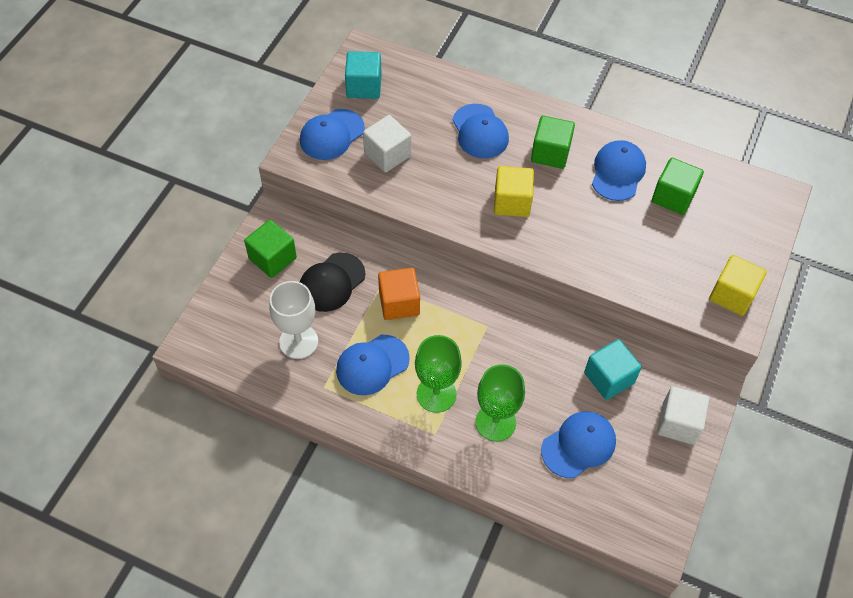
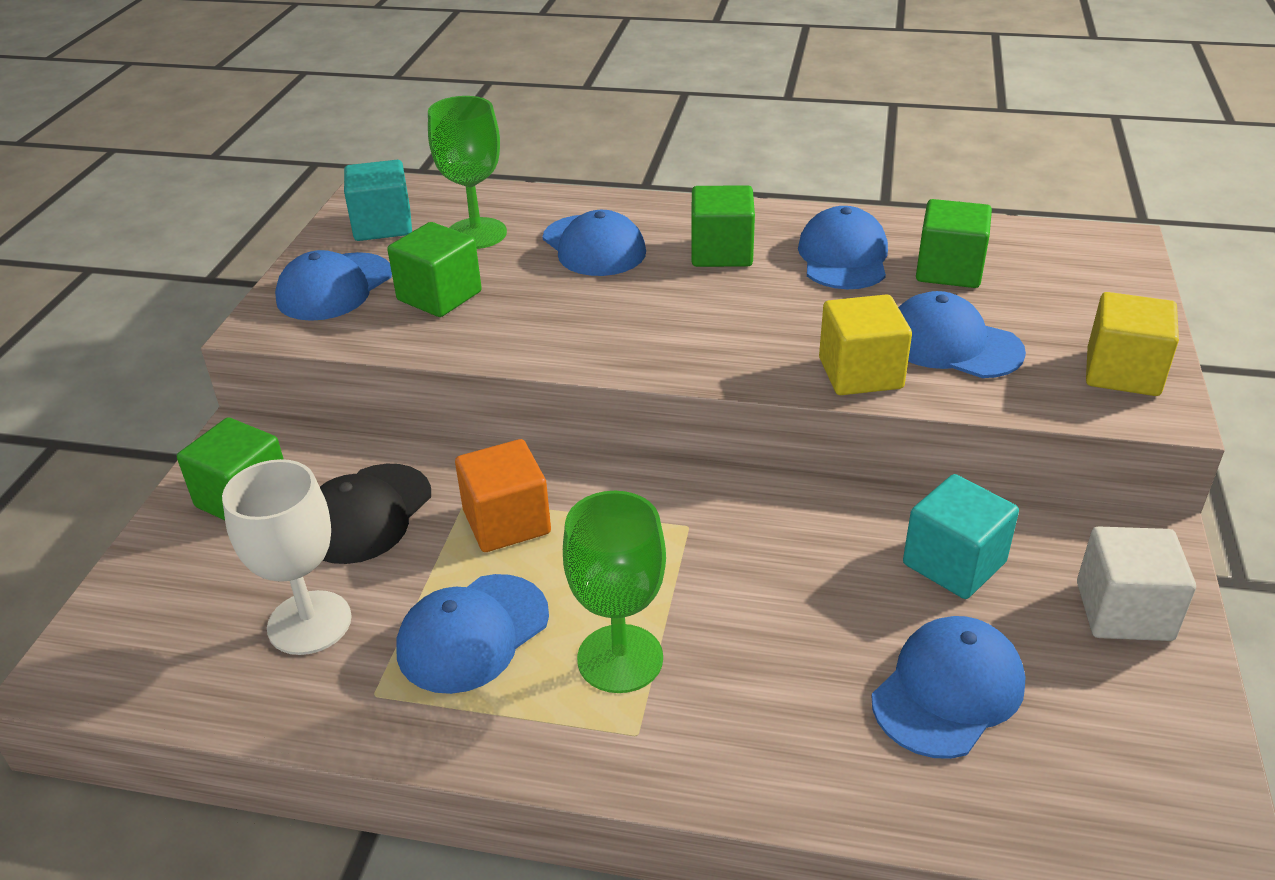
camera: 10 degrees left, 20 degrees down
white cube [363,115,411,173] -> green cube [387,222,482,317]
green goblet [476,364,525,442] -> green goblet moved to [428,96,507,249]
yellow cube [494,166,534,217] -> yellow cube moved to [819,294,912,395]
none -> blue cap [898,291,1026,378]

